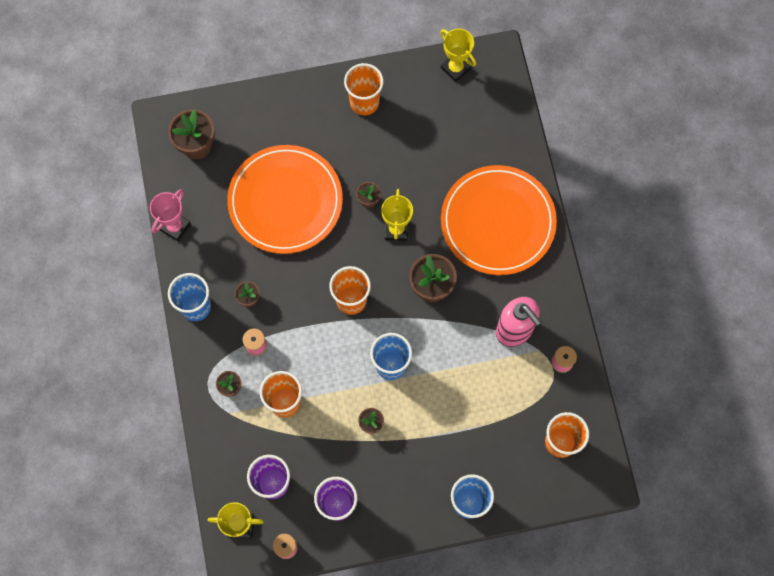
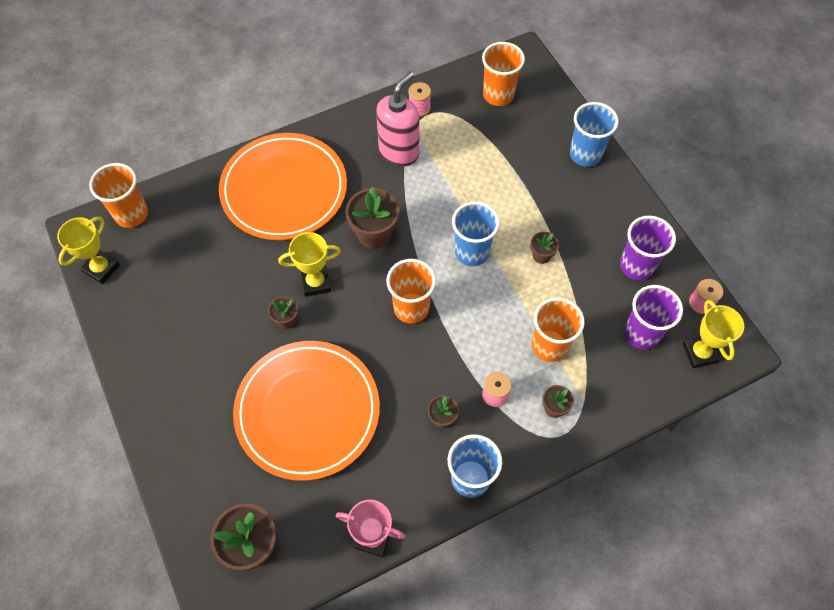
camera: 105 degrees left, 10 degrees down
orange cup [344,63,383,115] -> orange cup moved to [89,163,148,228]

